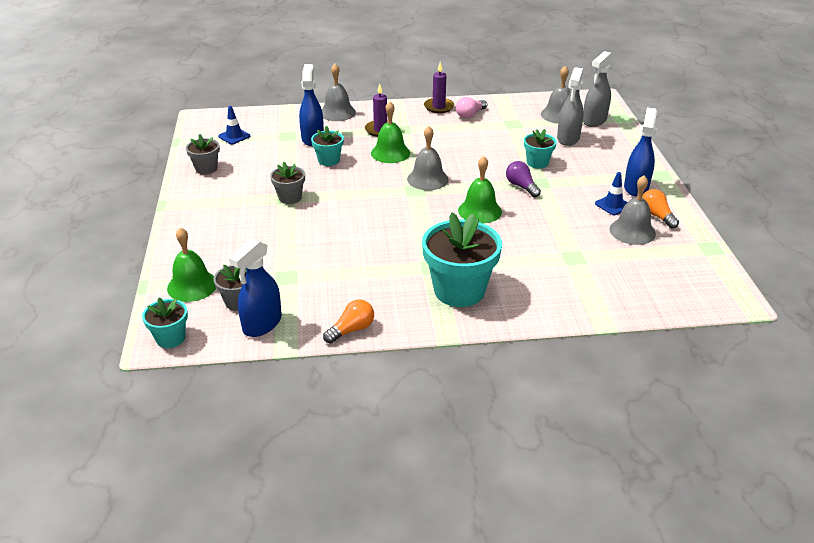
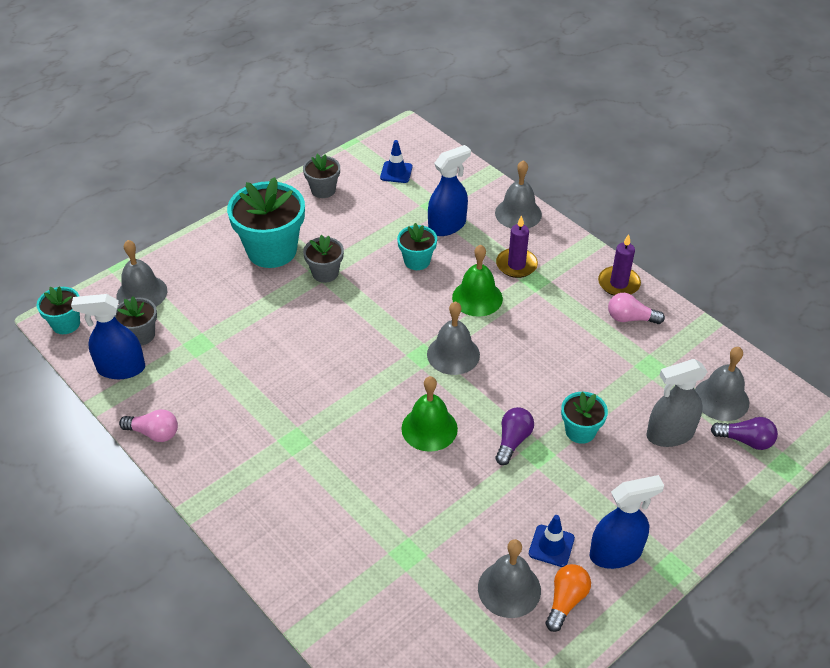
camera: 55 degrees right, 10 degrees up
green bell [167,227,216,302] -> grey bell [117,240,167,307]
orange light bulb [323,299,374,344] -> pink light bulb [119,409,178,442]
turquoise flower pot [422,213,502,307] -> turquoise flower pot moved to [227,177,305,268]
grey spray bottle [583,51,613,127] -> purple light bulb [711,417,778,450]

